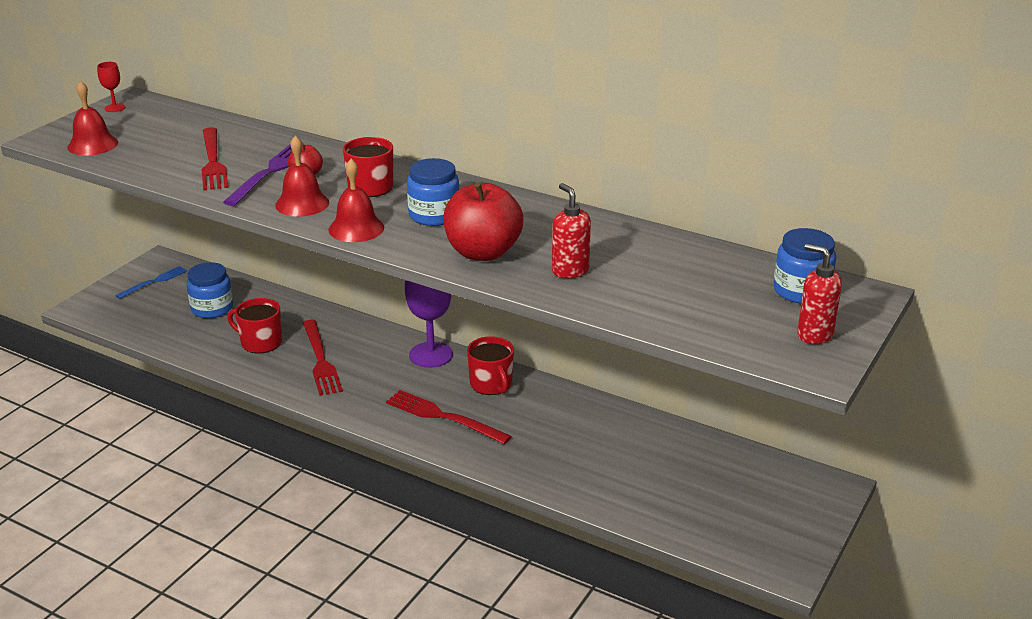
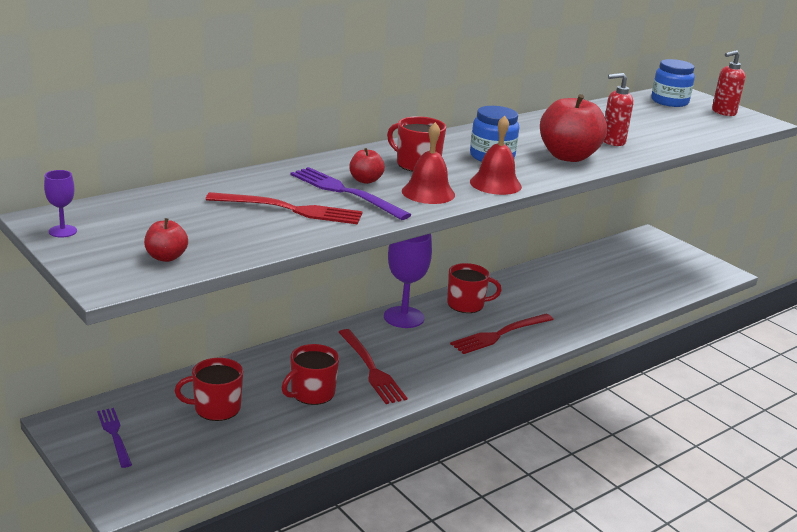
camera: 70 degrees left, 5 degrees down
red bell [67,81,118,156] -> red apple [144,218,188,262]
red goblet [97,62,125,112] -> purple goblet [44,170,77,238]
blue fork [116,266,188,299] -> purple fork [97,408,132,468]
blue jar [186,262,233,318] -> red mug [175,358,243,421]
red fork [303,320,343,396] -> red fork turned 60 degrees clockwise [338,329,407,404]

